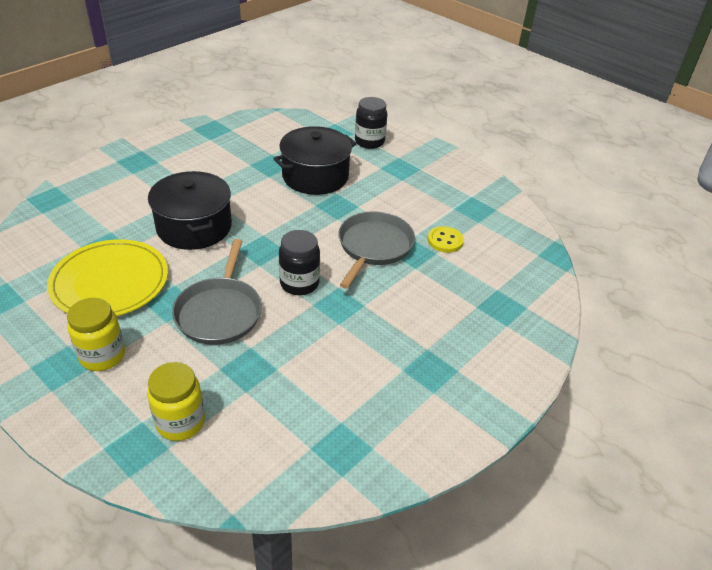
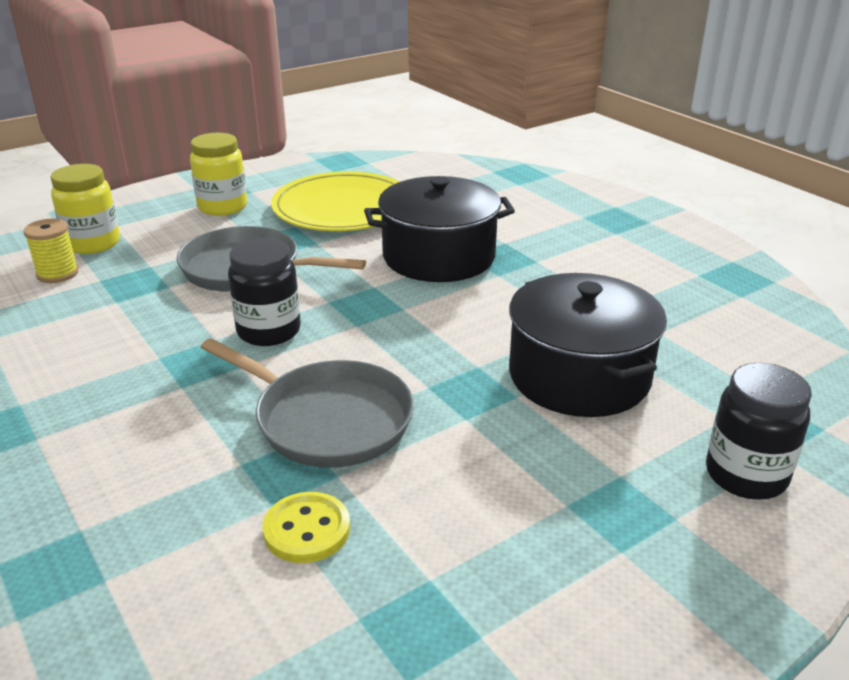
camera: 105 degrees right, 10 degrees down
none -> yellow spool [24,219,79,283]

